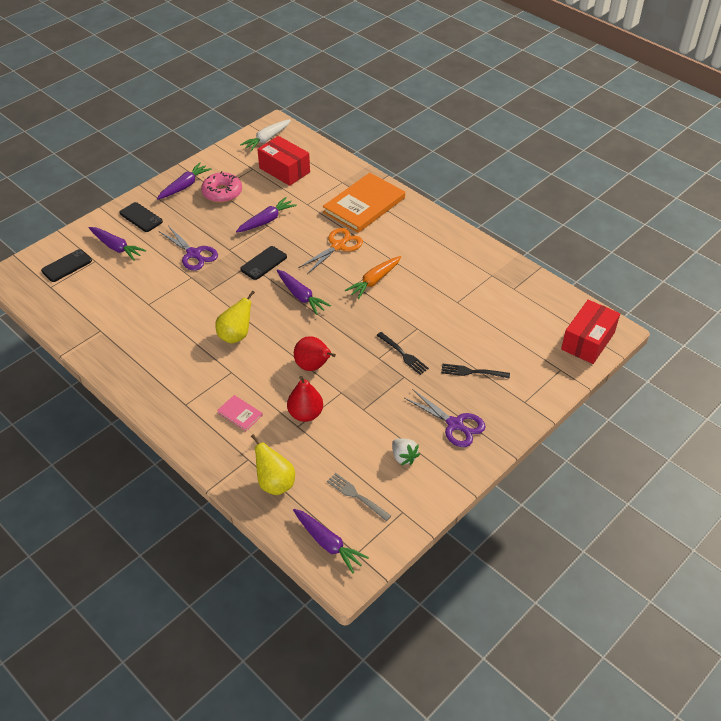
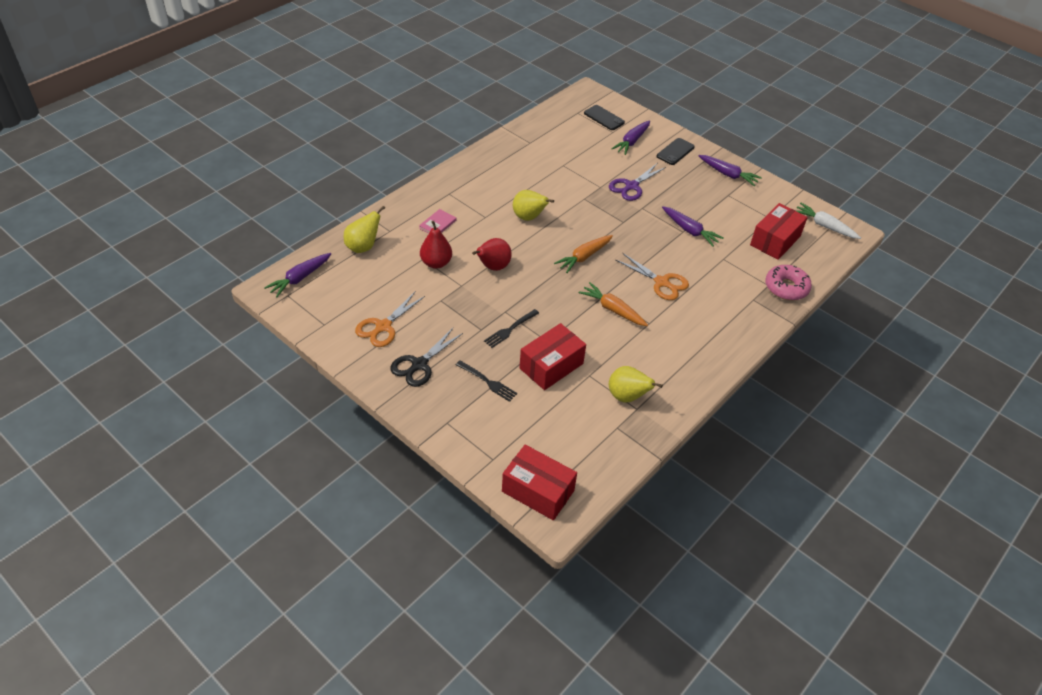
camera: 85 degrees right, 0 degrees up
pink donut [201,171,242,203] -> pink donut moved to [765,265,812,300]
black phone [240,246,287,280] -> none
purple carrot [277,270,331,315] -> orange carrot [554,235,613,273]
orange book [323,173,405,233] -> none
grey fork [327,473,391,521] -> none
white strawberry [392,439,420,465] -> orange scissors [355,291,425,347]
purple scissors [404,389,486,447] -> black scissors [390,328,463,387]
black fork [441,363,510,379] -> black fork turned 120 degrees clockwise [456,360,517,402]
none -> red box [519,323,586,390]
none -> yellow pear [609,366,663,402]

